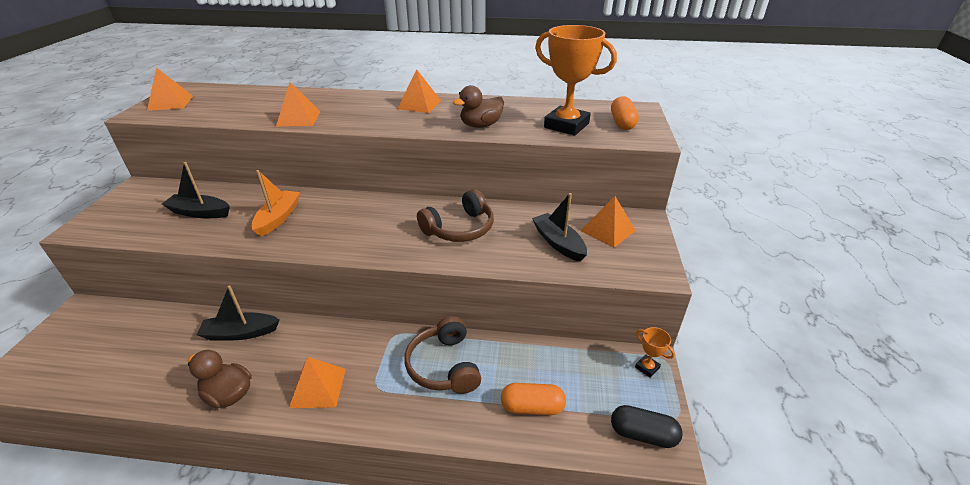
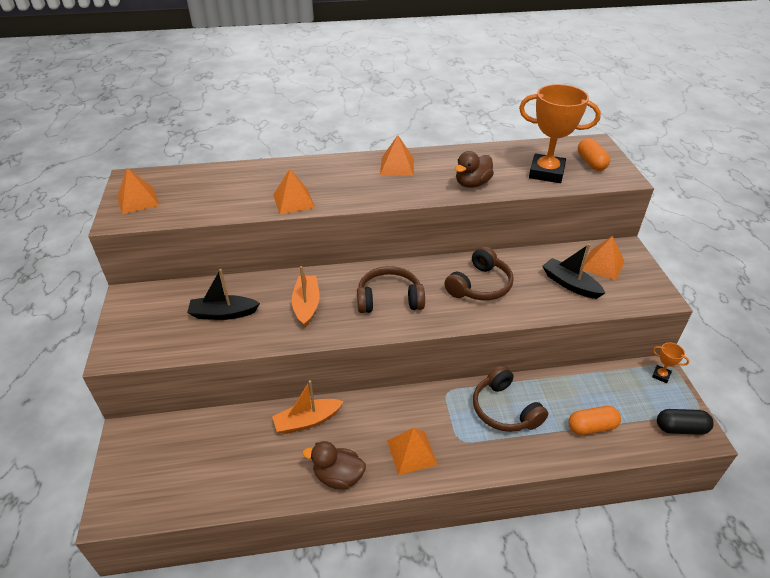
camera: 15 degrees left, 5 degrees up
black boat [197,285,280,341] -> orange boat [272,380,344,434]
none -> brown headphones [357,266,425,313]

